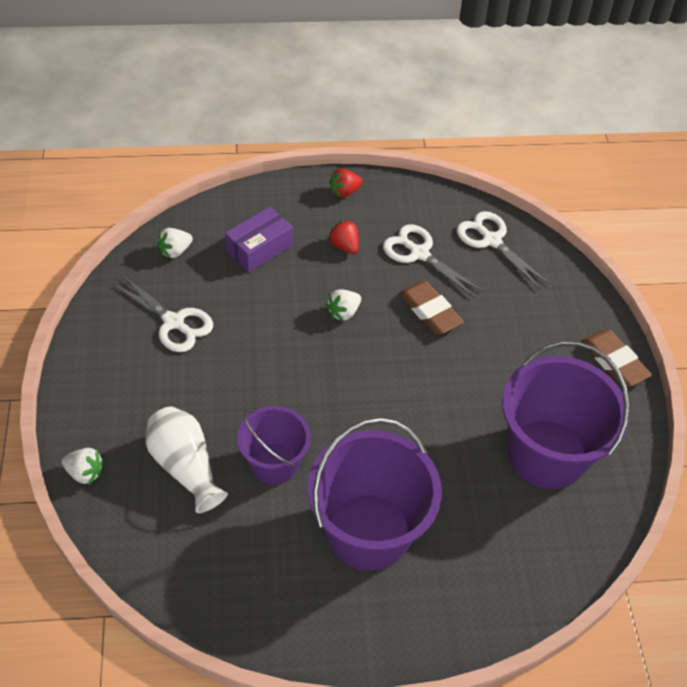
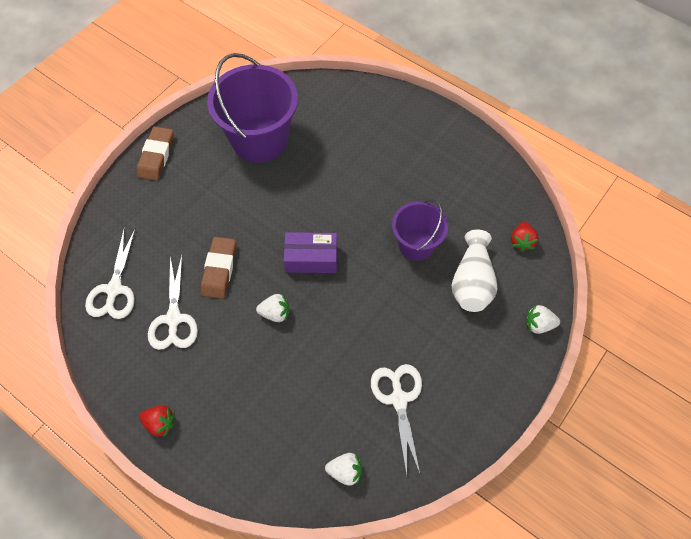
camera: 135 degrees left, 10 degrees up
white strawberry [61,448,104,484] -> white strawberry turned 60 degrees counterclockwise [526,305,560,334]
purple box [225,207,293,272] -> purple box moved to [284,232,337,273]
purple bucket [308,417,442,571] -> none
red strawberry [328,220,359,254] -> red strawberry moved to [511,222,538,252]

